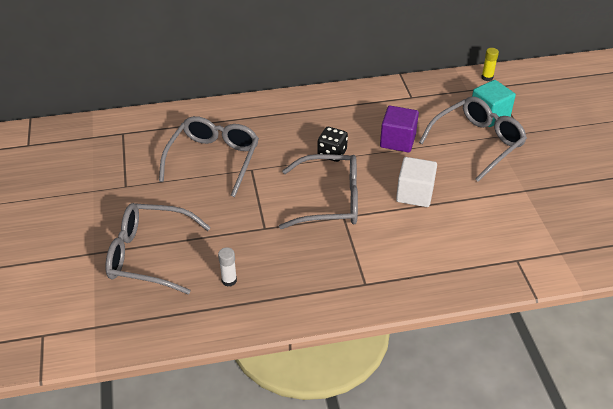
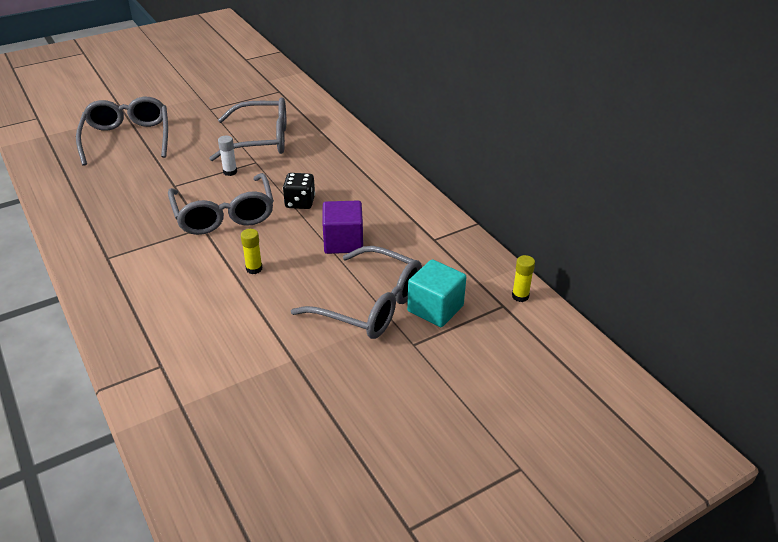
camera: 70 degrees right, 5 degrees down
white glue stick [218,247,237,286] -> white glue stick moved to [218,136,237,176]
white cube [396,157,437,207] -> yellow glue stick [241,229,263,274]

